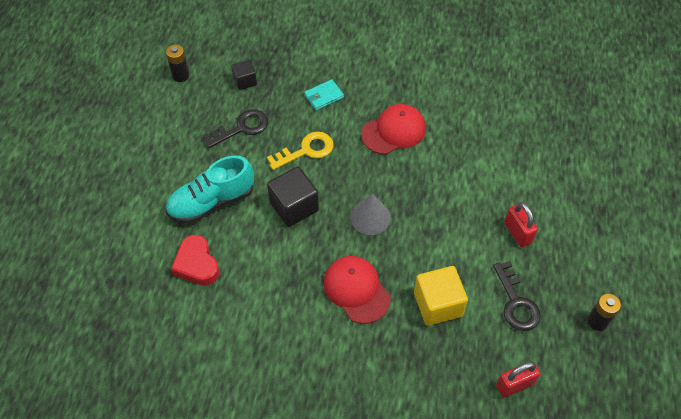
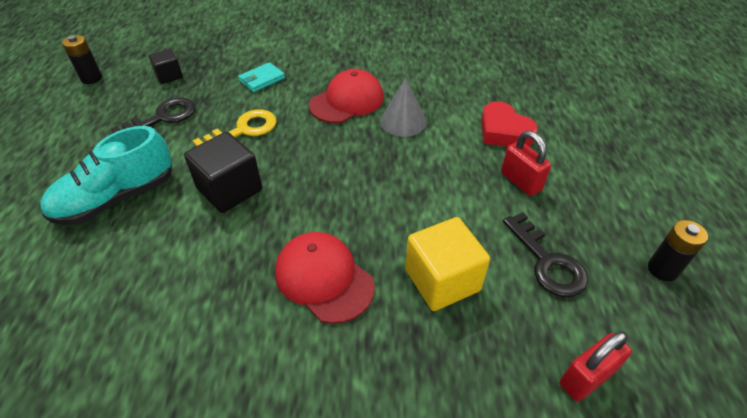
camera: 10 degrees left, 10 degrees down
red heart [171,235,220,286] -> red heart moved to [481,101,538,147]
grey cone [351,193,391,235] -> grey cone moved to [380,78,426,137]

